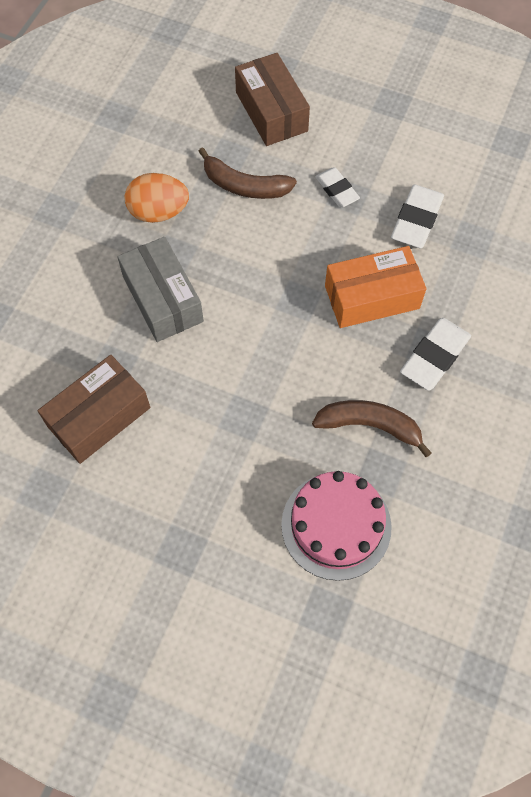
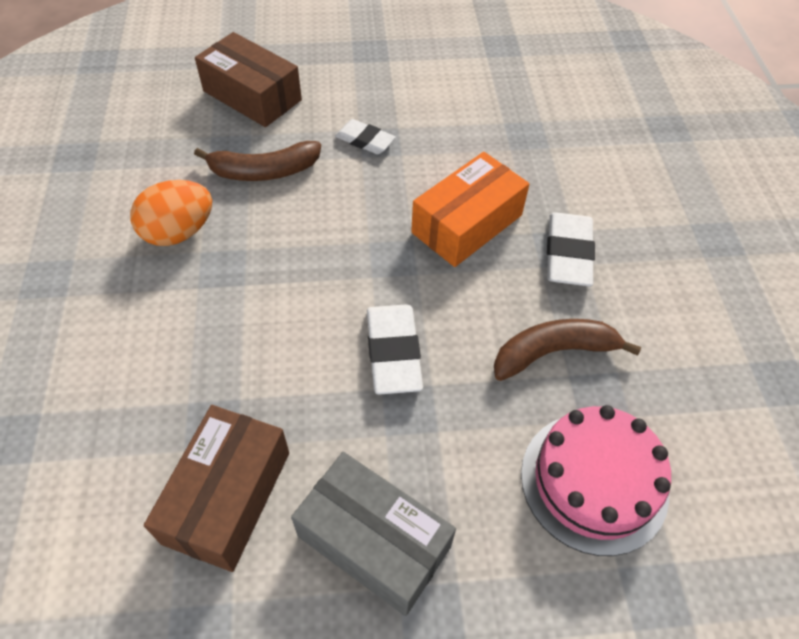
camera: 30 degrees left, 10 degrees down
grey box [117,237,204,342] -> grey box moved to [291,452,456,616]
white eraser [391,185,444,248] -> white eraser moved to [367,304,423,395]

